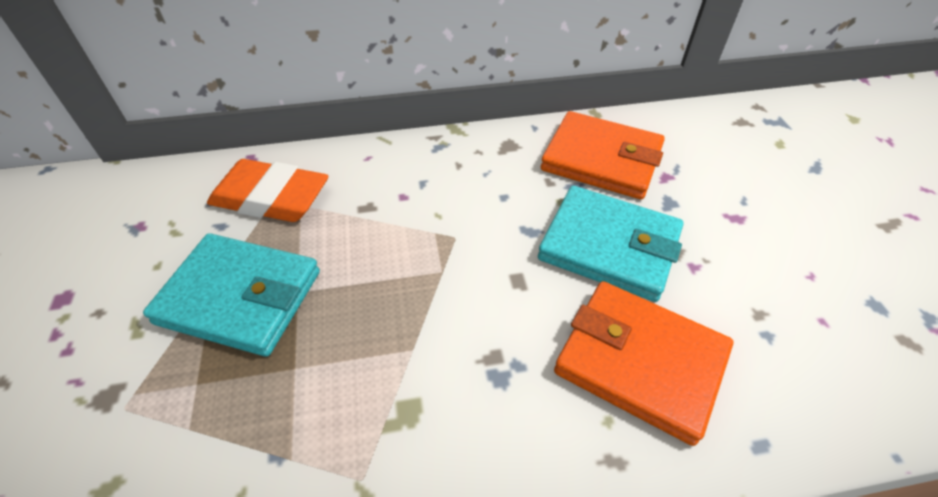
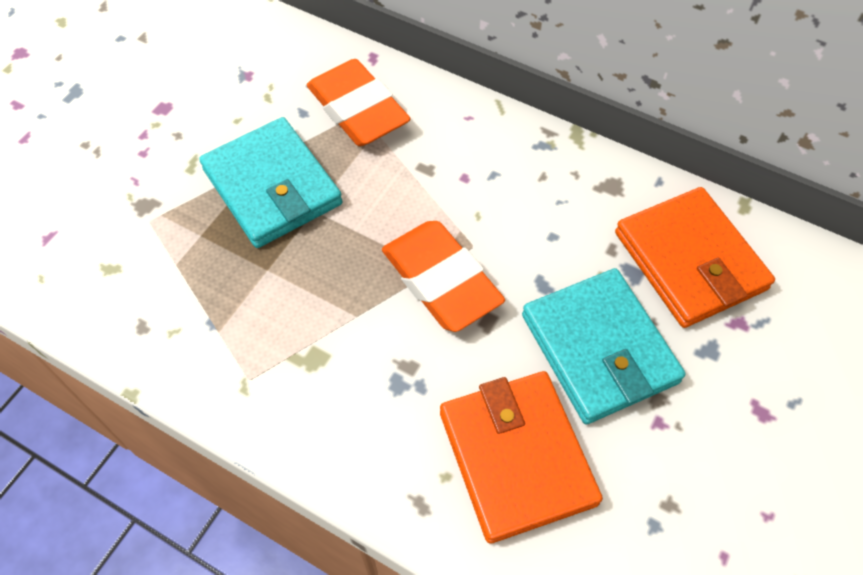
camera: 40 degrees right, 10 degrees up
none -> orange eraser [382,221,505,332]

